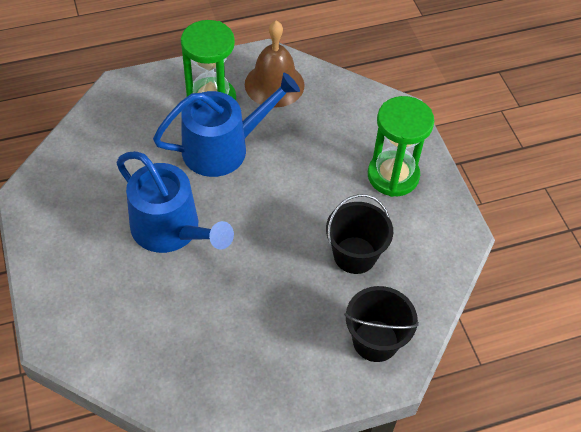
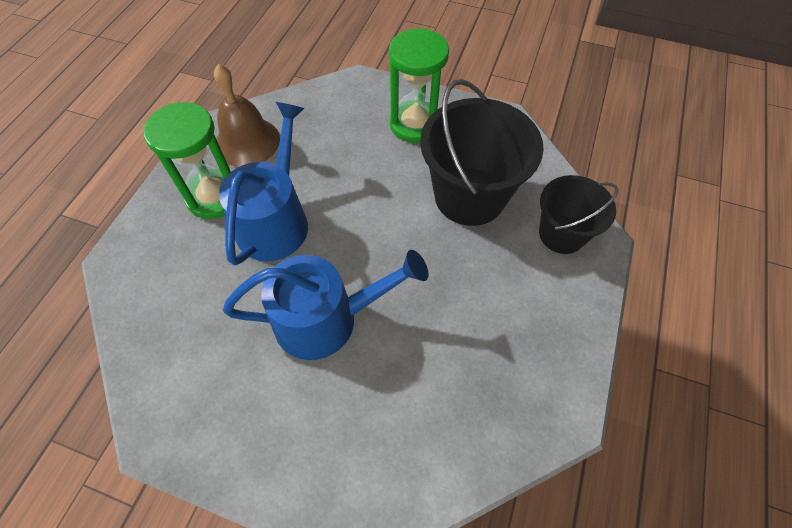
camera: 50 degrees left, 5 degrees up
black bucket [326,194,393,274] -> black bucket [420,79,544,226], size x1.62

